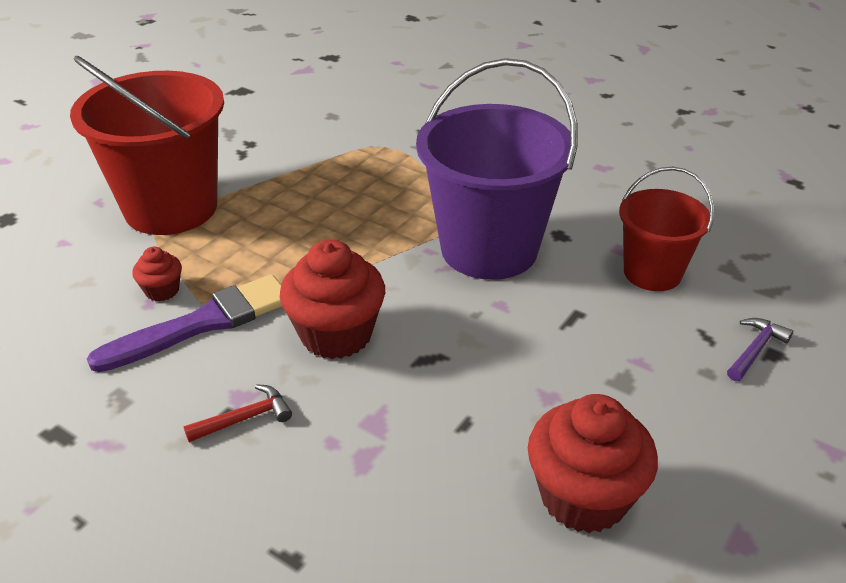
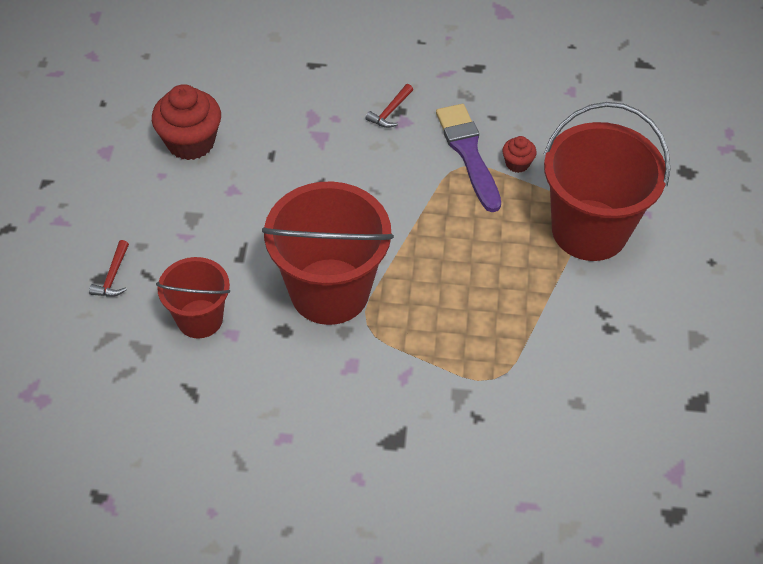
camera: 150 degrees right, 15 degrees up
purple brush [87,274,282,372] -> purple brush turned 135 degrees clockwise [436,104,501,212]
red cupcake [280,239,385,359] -> none
purple bucket [416,58,578,280] -> red bucket [262,181,394,325]
purple hammer [727,318,793,381] -> red hammer [89,240,129,297]

